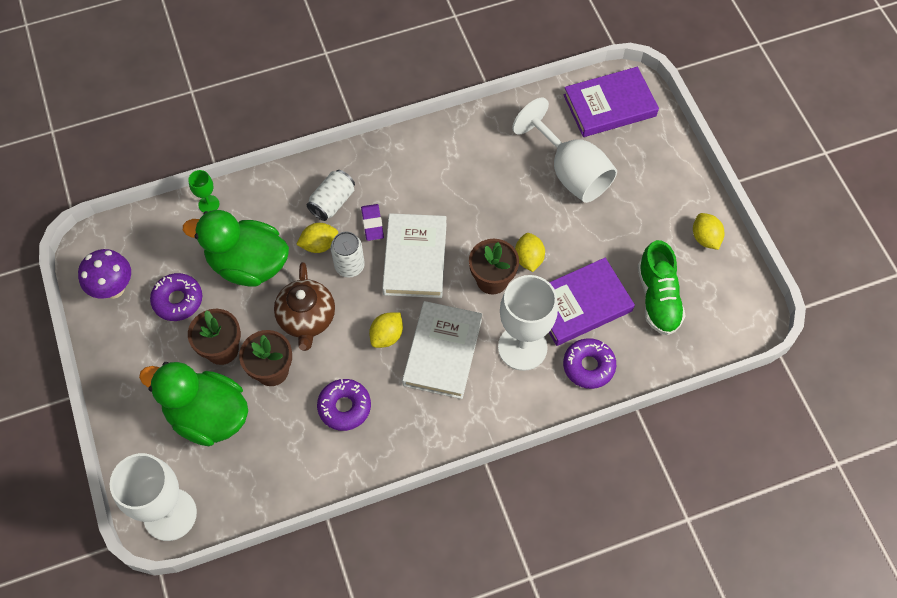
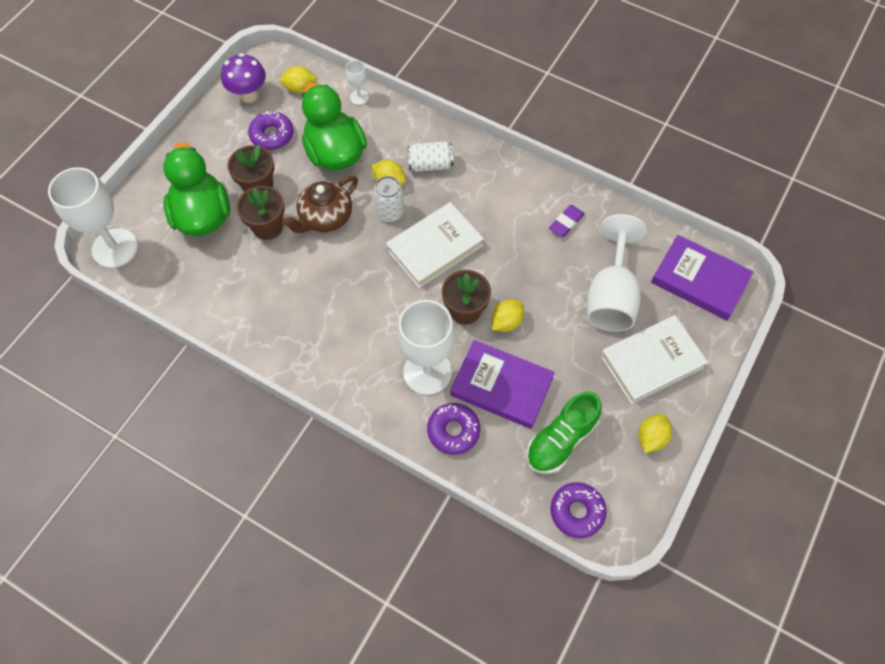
camera: 50 degrees right, 0 degrees up
green goblet [188,170,219,213] -> white goblet [346,60,369,105]
purple donut [317,379,371,431] -> purple donut moved to [550,482,607,538]
purple eraser [361,204,384,241] -> purple eraser moved to [549,205,585,237]
yellow lemon [369,312,403,348] -> yellow lemon moved to [280,66,318,93]
white book [402,301,482,399] -> white book moved to [600,315,708,404]

